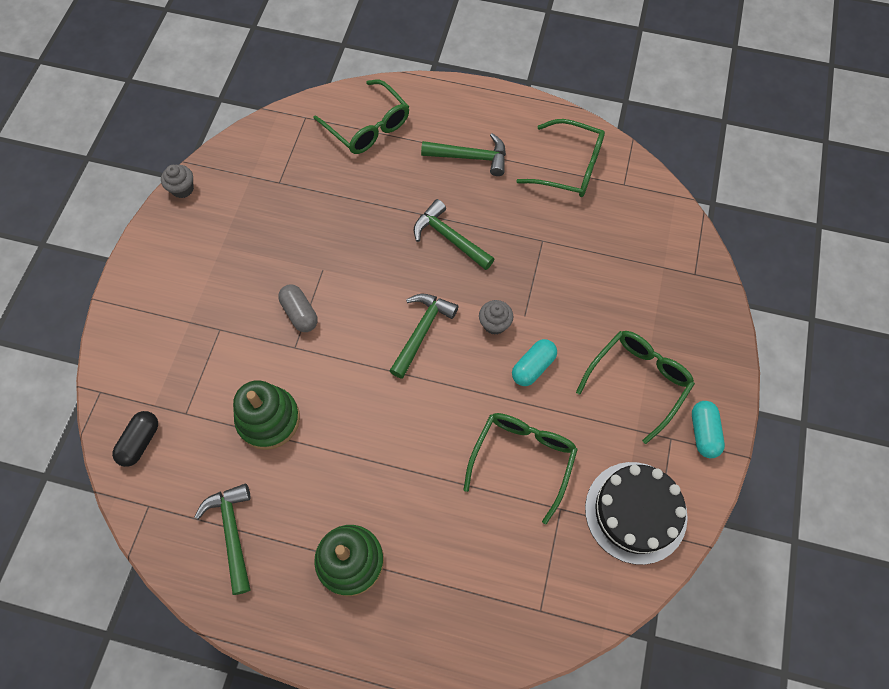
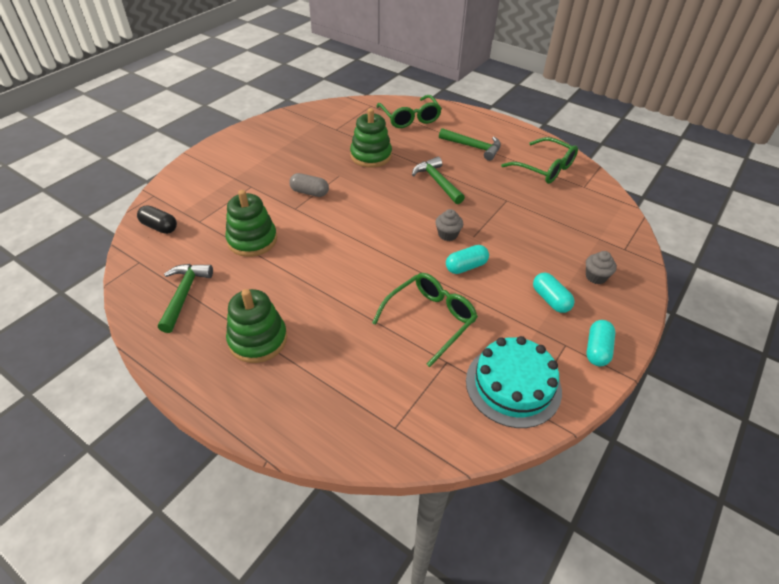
camera: 20 degrees right, 20 degrees down
black capsule [112,411,158,467] -> black capsule turned 75 degrees clockwise [137,205,177,234]
grey cupcake [161,165,194,198] -> grey cupcake moved to [586,251,617,284]
grey capsule [278,284,318,332] -> grey capsule turned 60 degrees counterclockwise [289,173,329,197]
green hammer [389,294,458,379] -> none
green glasses [576,331,695,444] -> turquoise capsule [533,273,575,313]
black cake [585,462,688,565] -> turquoise cake [466,336,562,428]
none -> green stacking toy [350,108,392,168]

